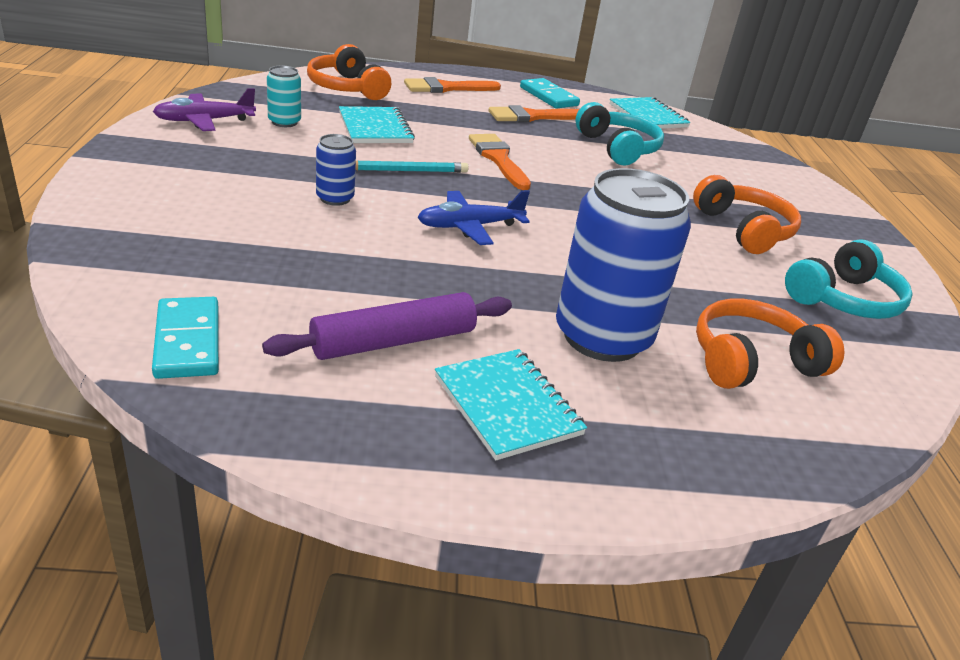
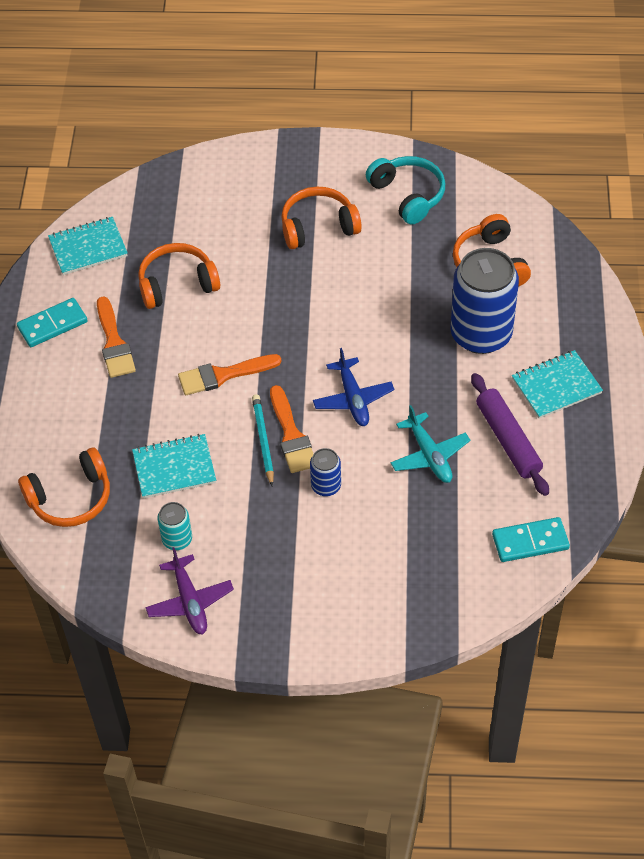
camera: 80 degrees left, 20 degrees up
orange brush [404,77,501,93] -> orange brush moved to [270,385,313,473]
turquoise headphones [575,102,664,166] -> orange headphones [138,243,220,309]
none -> turquoise plane [391,405,470,483]

